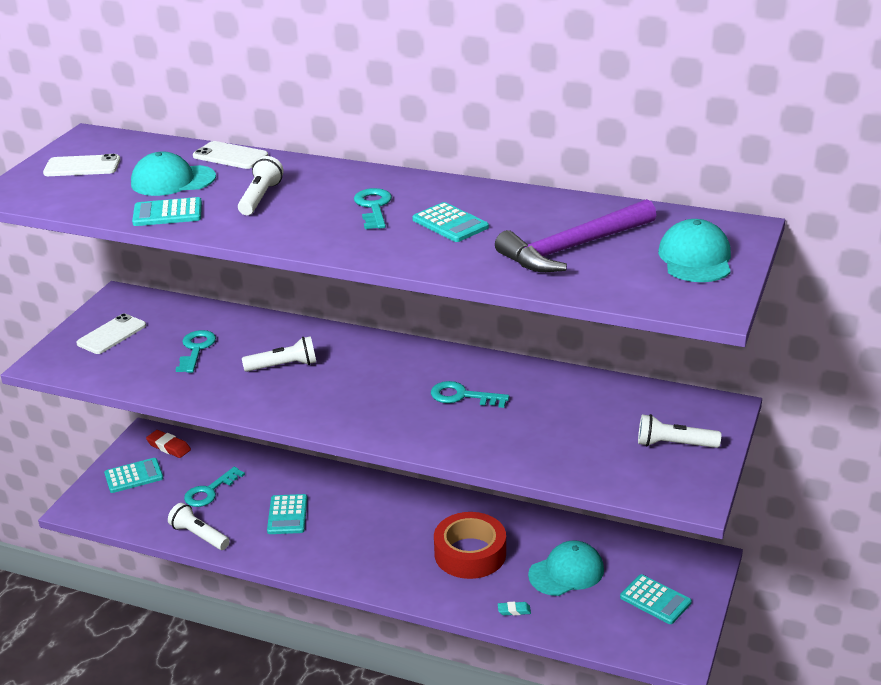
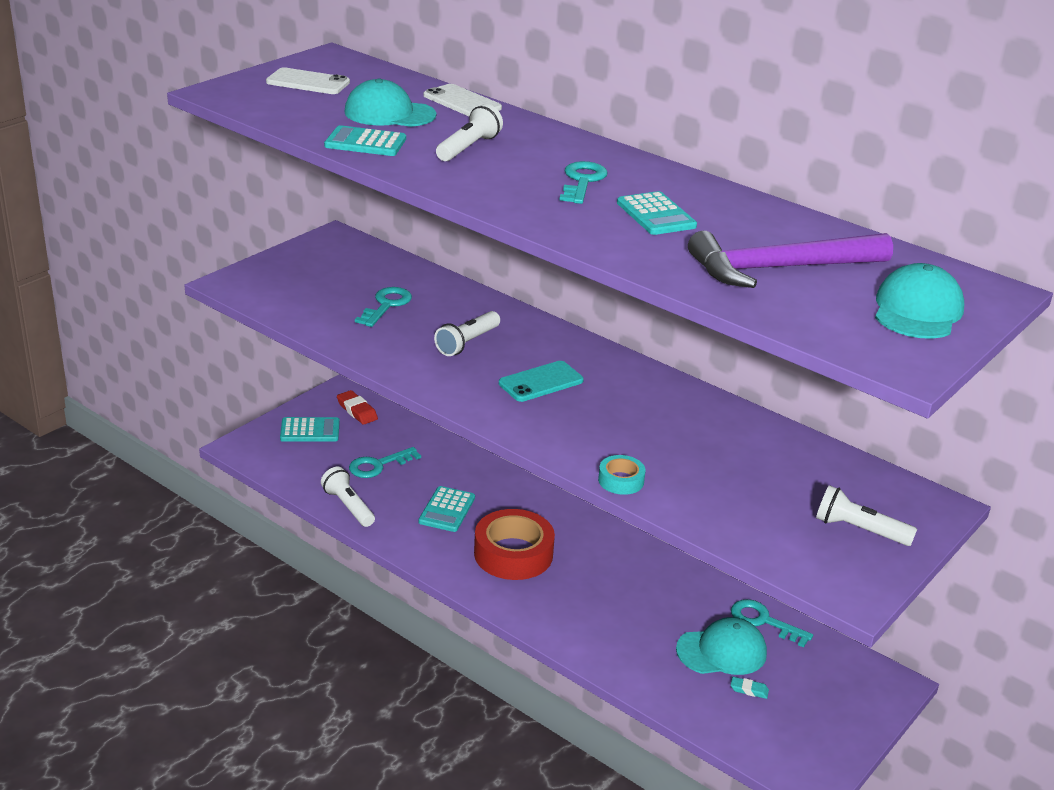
camera: 15 degrees right, 0 degrees up
white phone [76,313,146,354] -> none
white flashlight [242,336,316,372] -> white flashlight turned 120 degrees clockwise [434,311,500,356]
turquoise key [431,381,509,408] -> turquoise key moved to [731,599,813,648]
red tape [434,512,506,579] -> red tape moved to [474,509,555,580]
turquoise eraser [498,602,531,615] -> turquoise eraser moved to [731,677,769,699]
turquoise calculator [620,574,692,624] -> none
none -> turquoise phone [499,361,584,402]
none -> turquoise tape [598,455,646,495]

